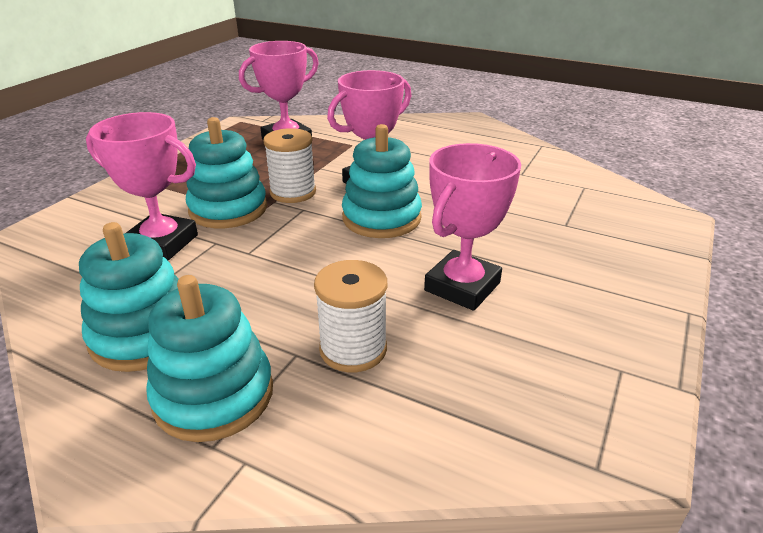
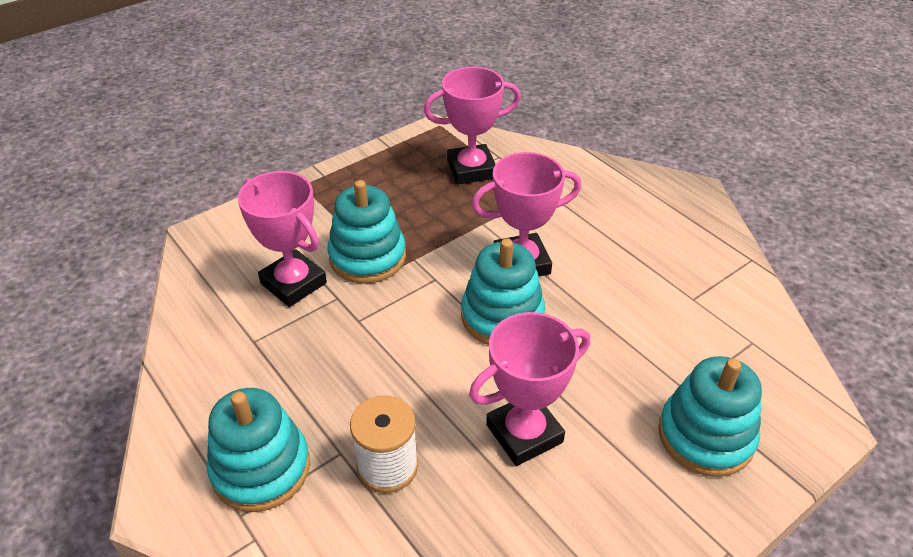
camera: 25 degrees right, 10 degrees up
turquoise stacking toy [79,222,179,372] -> turquoise stacking toy moved to [658,356,762,477]
white spool [263,128,316,203] -> none

